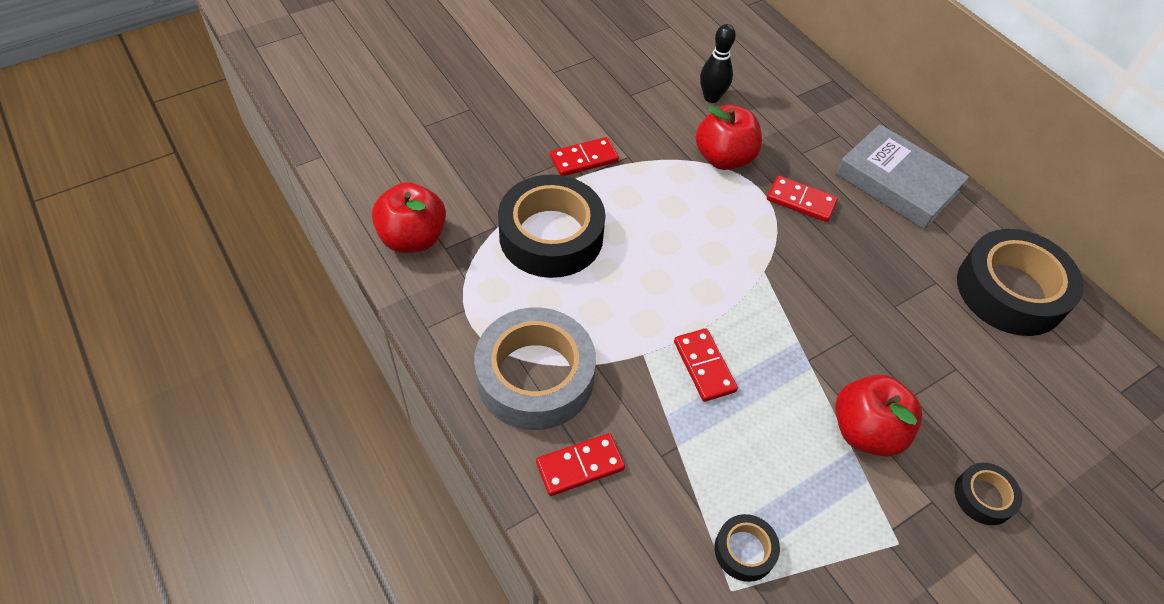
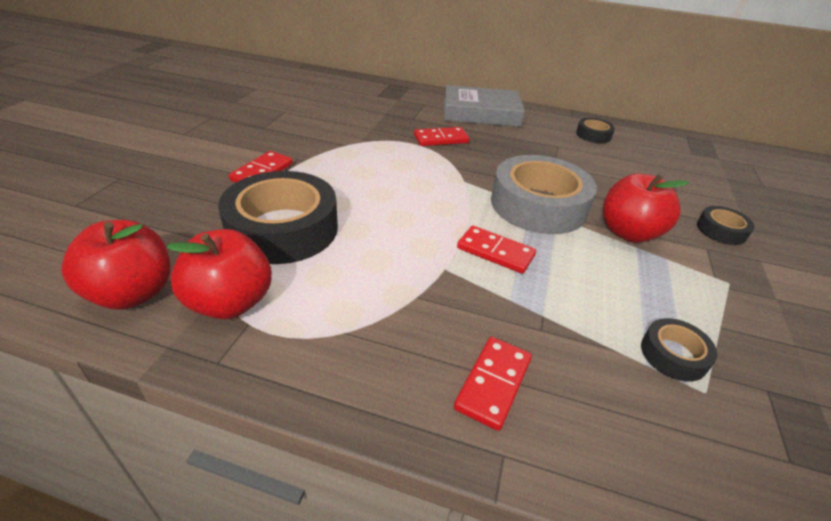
camera: 40 degrees left, 15 degrees down
grey tape [474,308,596,430] -> grey tape moved to [491,155,597,234]
red apple [695,105,762,170] -> red apple moved to [167,229,272,319]
black bowling pin [700,24,736,103] -> none
black tape [957,229,1084,336] -> black tape [576,118,615,143], size x0.46

